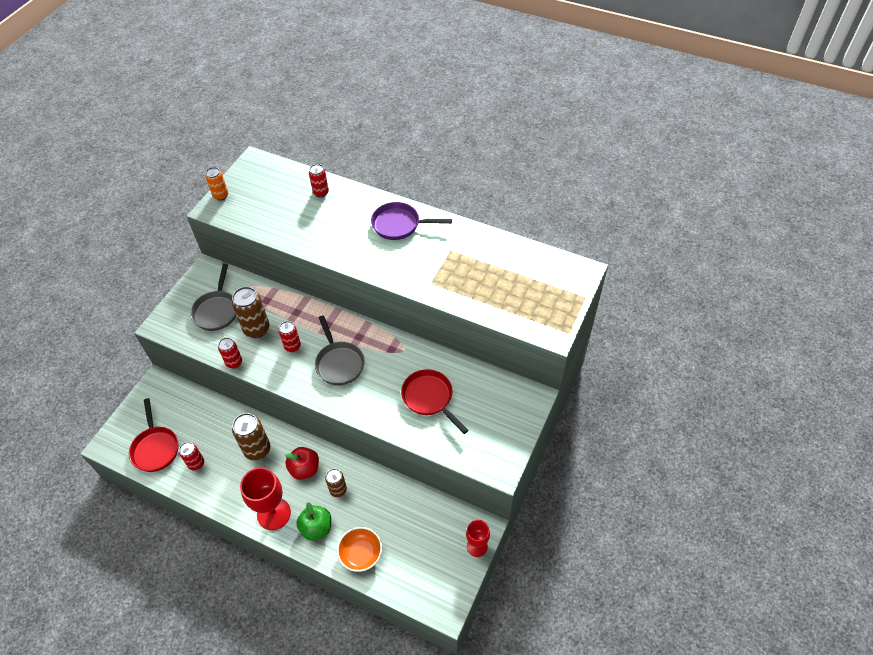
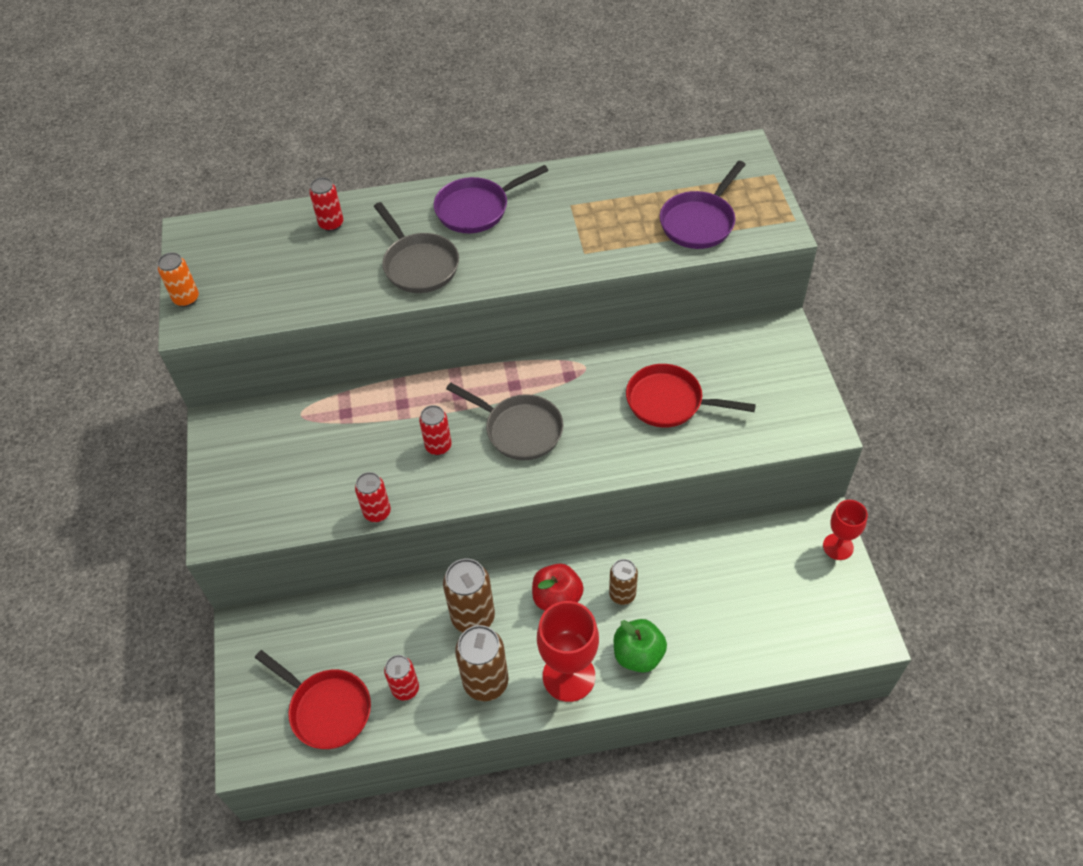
camera: 35 degrees left, 0 degrees up
grey pan [190,264,236,331] -> grey pan moved to [374,202,459,293]
brown can [232,287,270,338] -> brown can moved to [455,625,509,701]
orange bowl [337,527,382,572] -> none
none -> purple pan [660,161,746,249]

